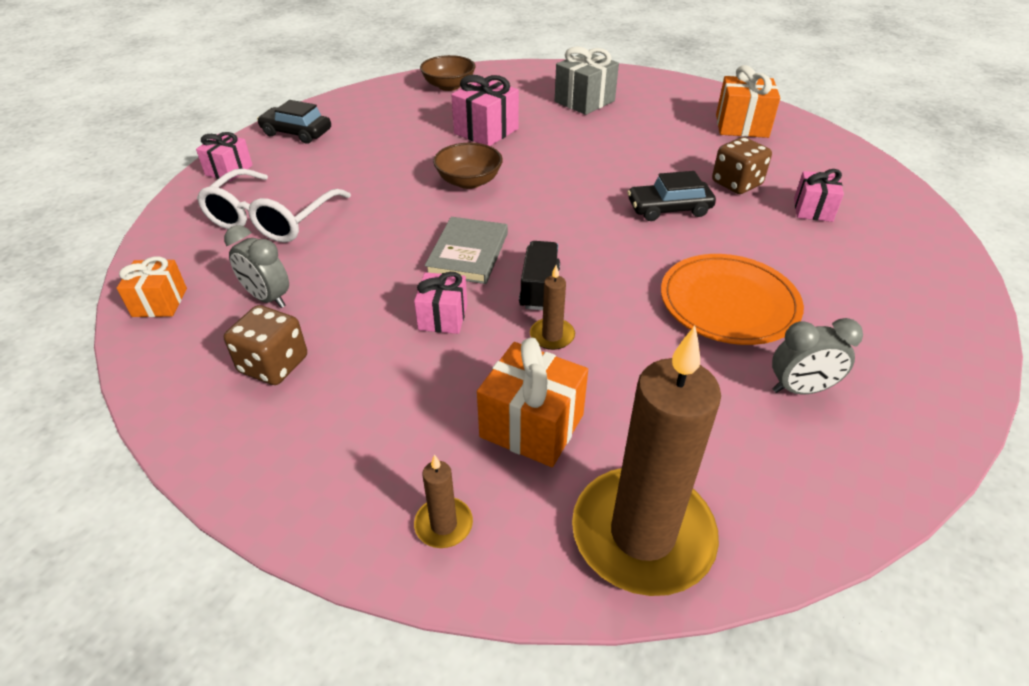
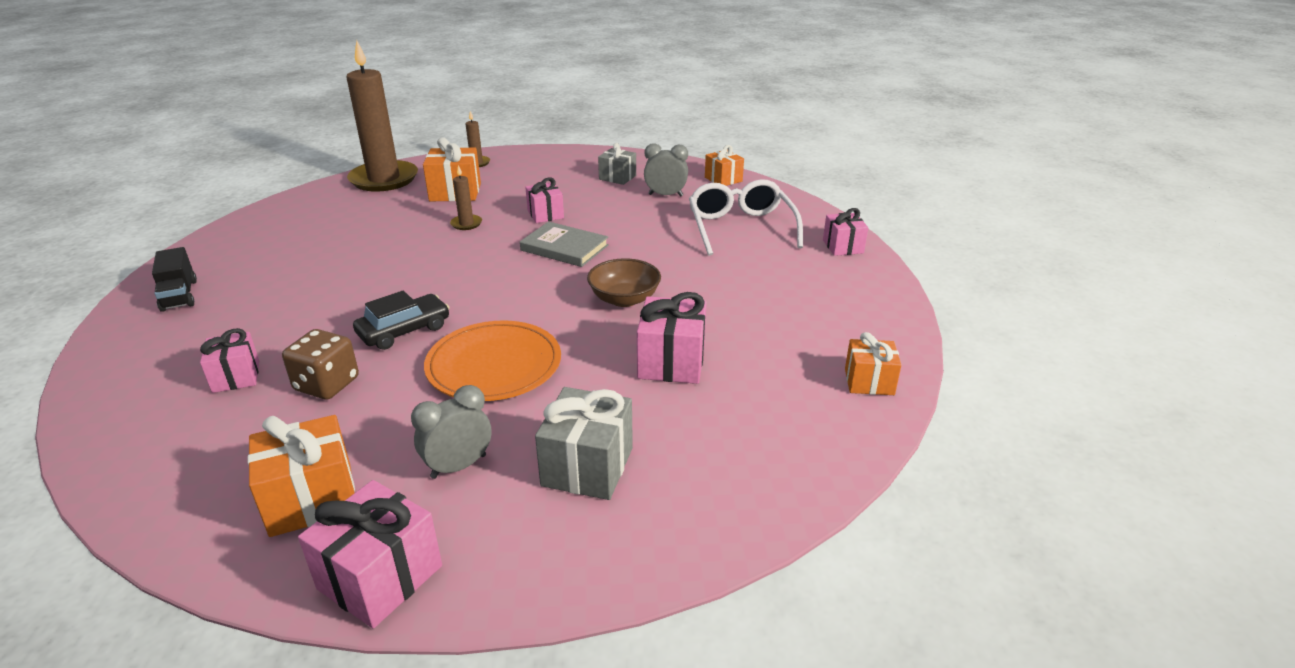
camera: 150 degrees right, 10 degrees down
brown dice [224,305,307,385] -> grey gift [598,143,636,185]
black car [257,100,331,144] -> none
brown bowl [420,55,476,91] -> none
grey book [425,217,508,284] -> grey book turned 45 degrees counterclockwise [520,222,608,267]
black truck [519,241,560,310] -> black truck moved to [152,247,197,312]
orange plate [661,254,804,345] -> orange plate moved to [424,320,561,401]
grey clock [772,318,863,394] -> grey clock moved to [411,385,492,479]
none -> pink gift [298,480,442,628]
none -> orange gift [845,332,902,395]

